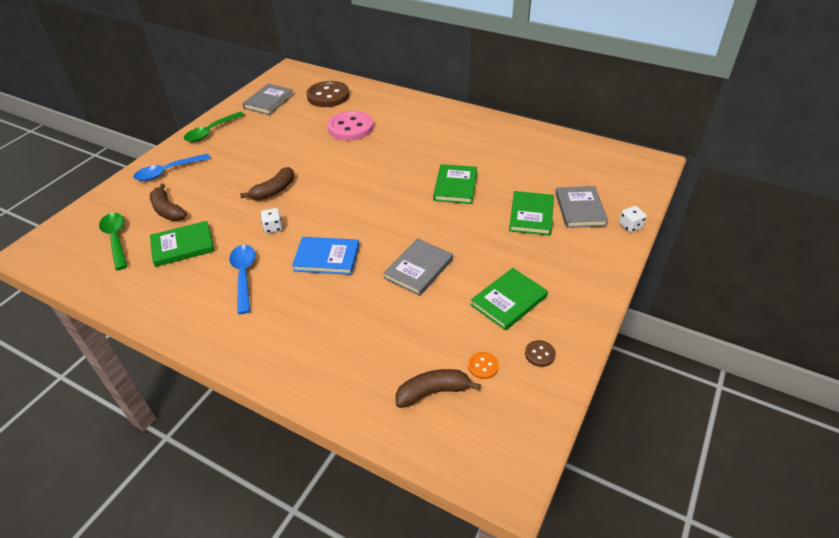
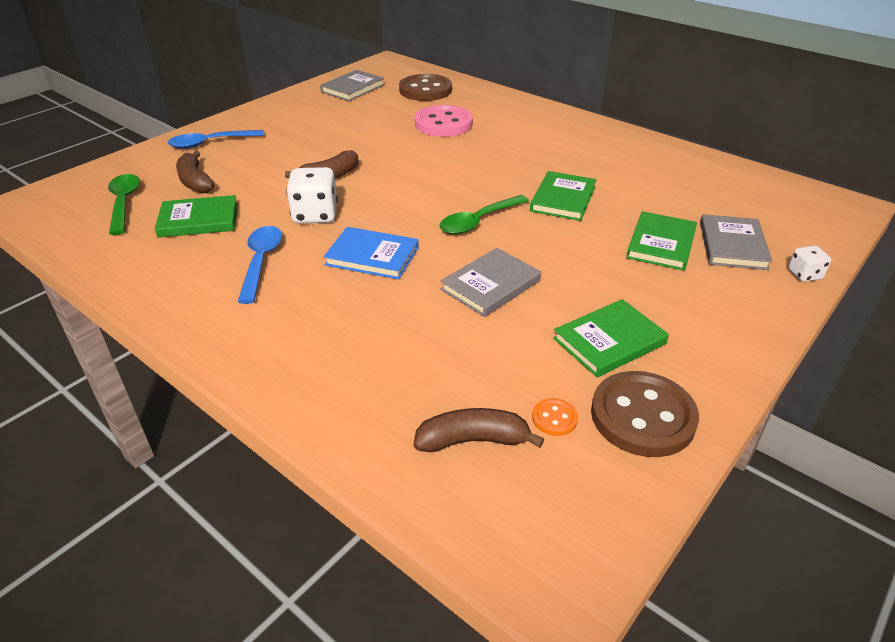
camera: 10 degrees right, 5 degrees down
green spoon [184,112,245,142] -> green spoon moved to [440,195,529,234]
white dice [260,208,283,233] -> white dice [286,167,338,224], size x1.82
brown button [525,340,556,367] -> brown button [591,371,699,457], size x2.29

